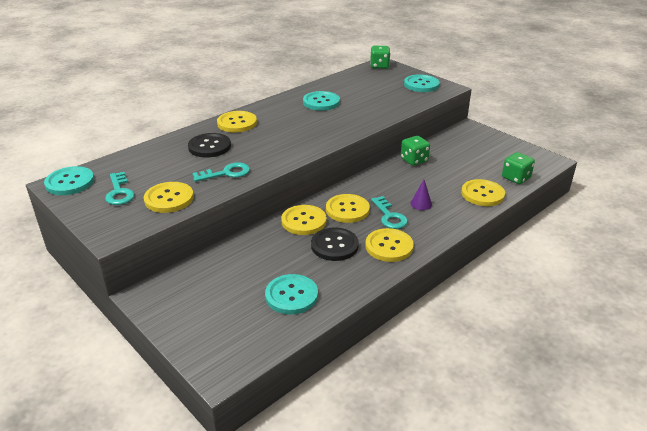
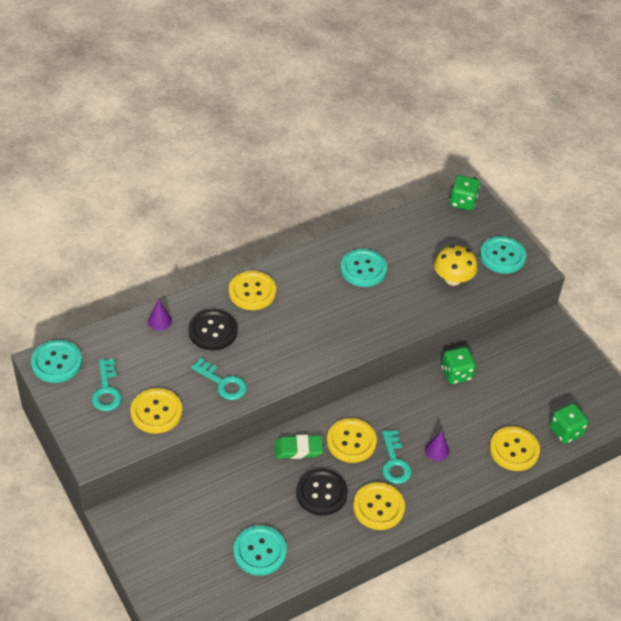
camera: 10 degrees right, 15 degrees up
turquoise key [192,162,250,182] -> turquoise key turned 45 degrees clockwise [191,358,247,400]
yellow button [281,205,327,235] -> green eraser [275,435,323,459]
none -> purple cone [148,300,172,331]
none -> yellow mushroom [434,245,478,286]

